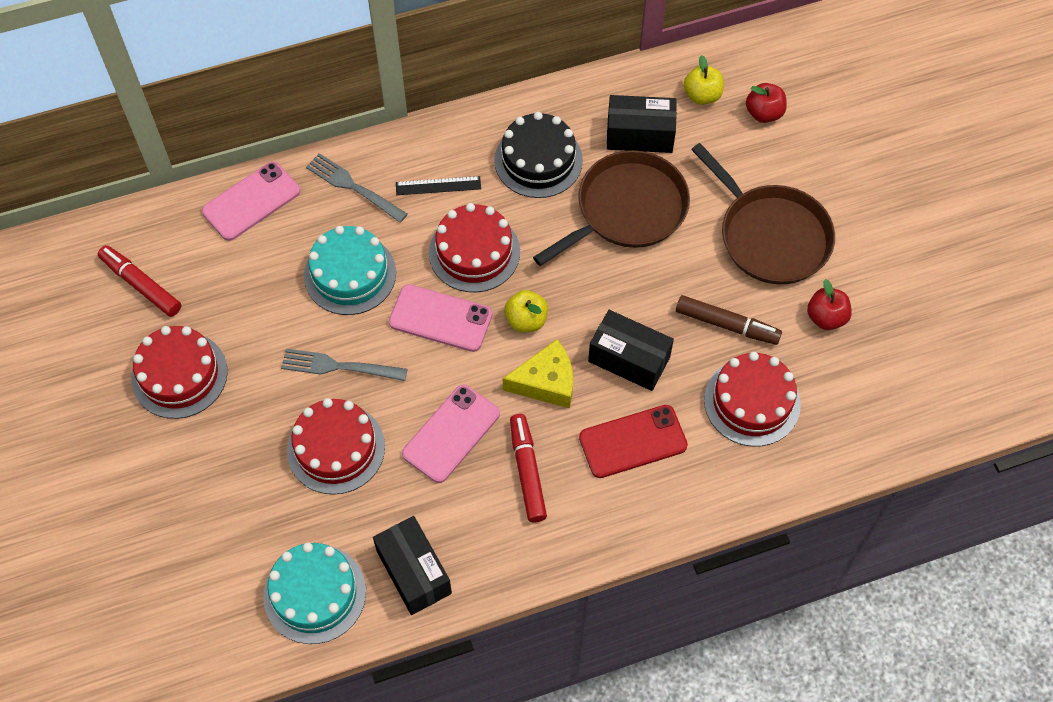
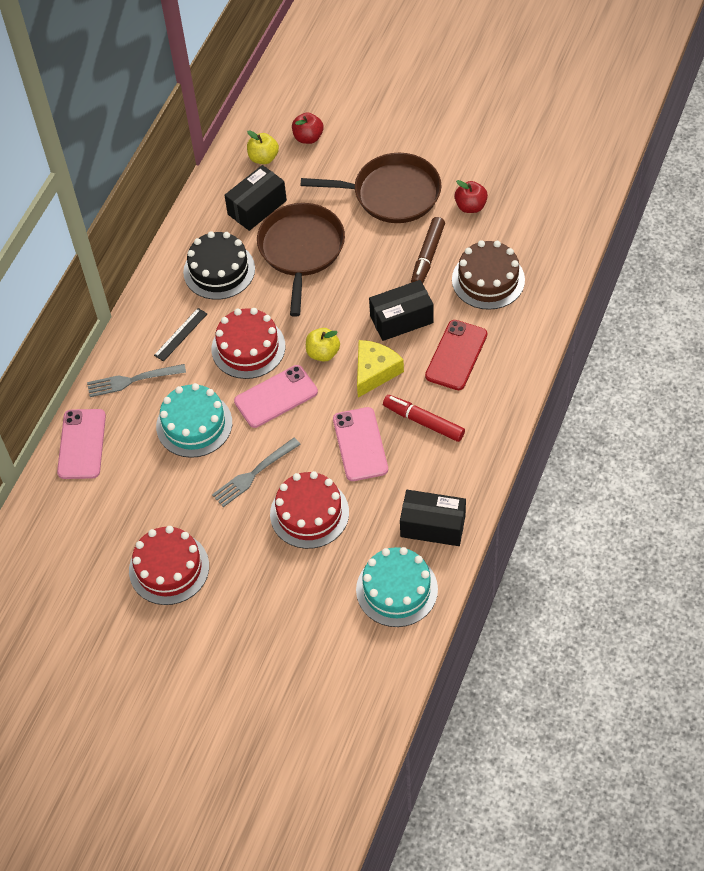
camera: 45 degrees left, 5 degrees down
red marker [98,245,181,317] -> none
brown marker [676,295,782,345] -> brown marker turned 135 degrees clockwise [411,217,445,283]
red cake [704,352,801,447] -> brown cake [452,240,525,310]

